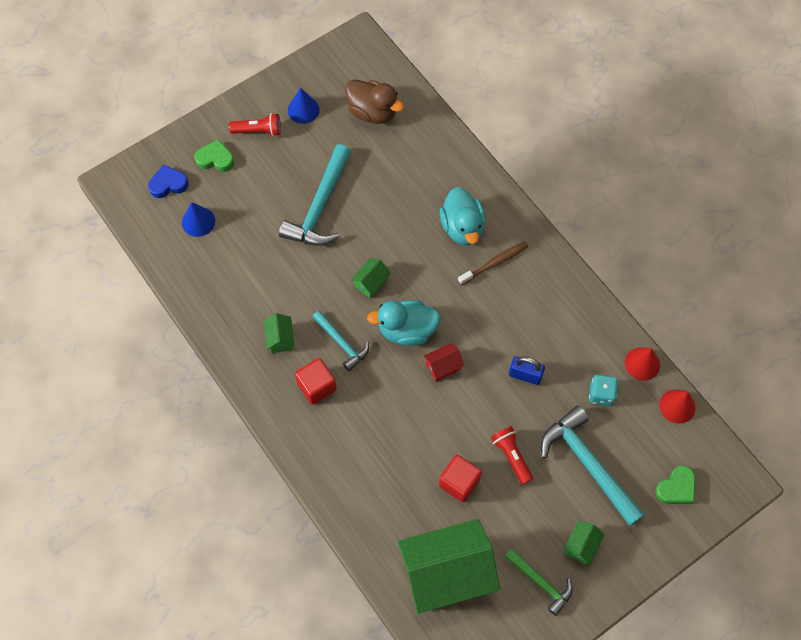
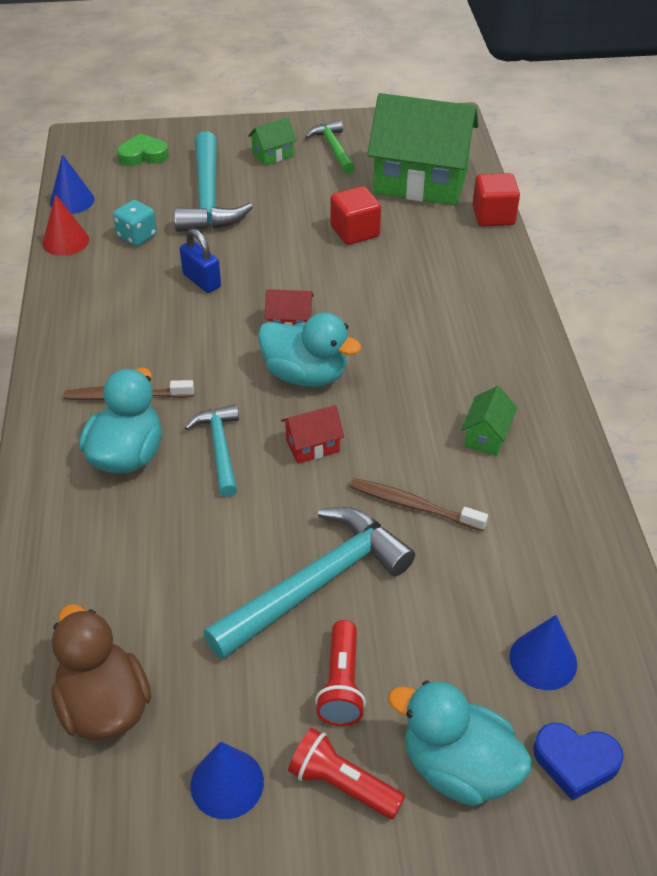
camera: 150 degrees left, 20 degrees down
green heart [195,139,234,172] -> turquoise duck [388,680,532,806]
red cube [295,358,337,405] -> red cube moved to [472,173,520,226]
turquoise hammer [312,310,369,371] -> turquoise hammer moved to [185,404,239,497]
green house [351,258,391,298] -> red house [281,405,344,464]
red flashlight [491,426,533,485] -> red flashlight moved to [315,620,366,726]
red cone [660,389,696,423] -> blue cone [50,154,95,214]
none -> brown toothbrush [349,478,488,531]

